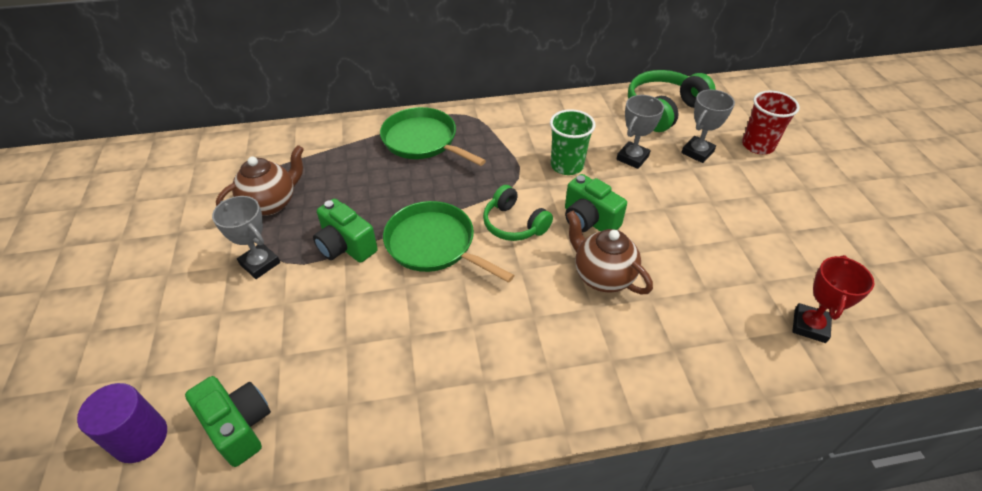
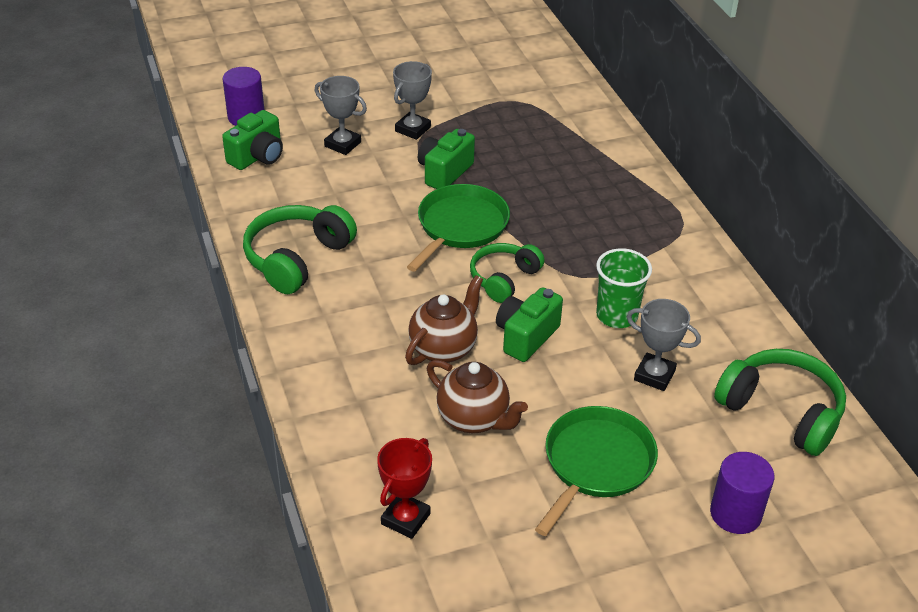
camera: 80 degrees right, 5 degrees down
brown teapot [216,145,304,216] -> brown teapot moved to [427,360,528,433]
green pan [380,107,486,166] -> green pan moved to [535,406,658,536]
grey trophy [681,89,735,163] -> grey trophy moved to [315,76,367,155]
red cup [742,91,800,154] -> purple cylinder [710,452,774,534]
red trophy [792,255,875,343] -> red trophy turned 75 degrees counterclockwise [377,438,432,539]
none -> green headphones [243,205,357,294]

